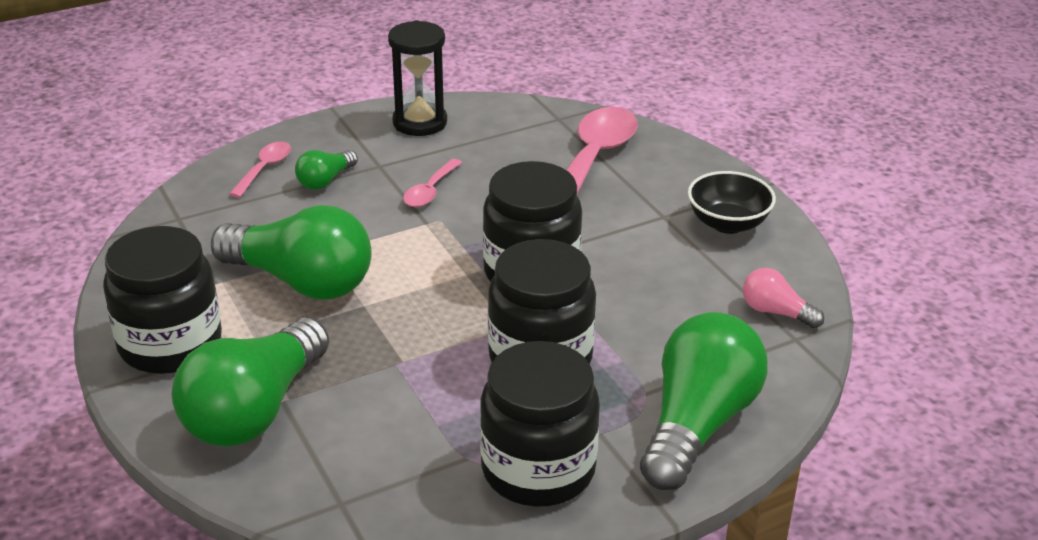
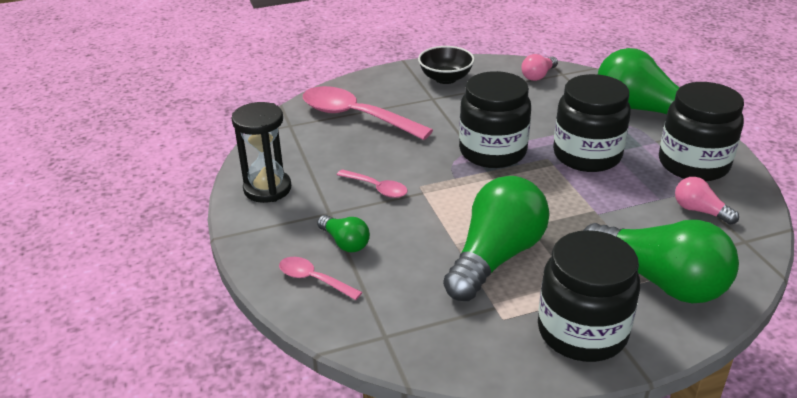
camera: 80 degrees left, 0 degrees up
none -> pink light bulb [675,177,739,225]

